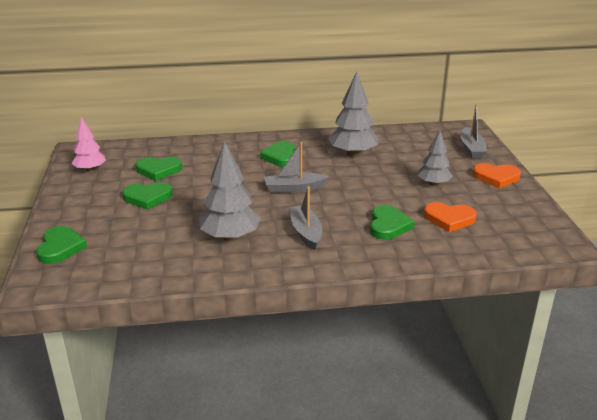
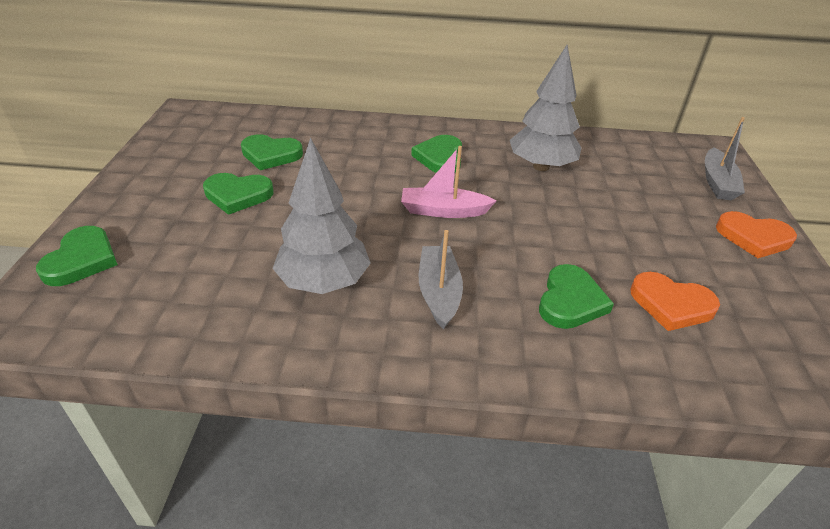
camera: 10 degrees right, 10 degrees up
pink tree [72,117,106,172] -> none
grey boat [264,142,329,193] -> pink boat [401,146,496,218]
grey tree [418,130,453,186] -> none

